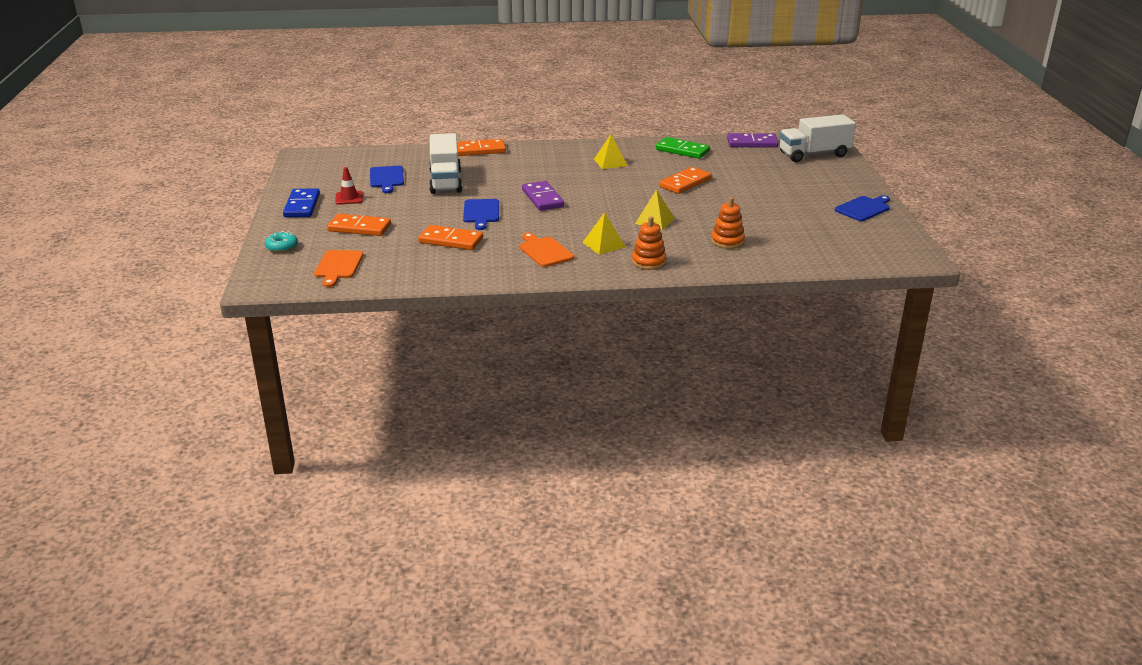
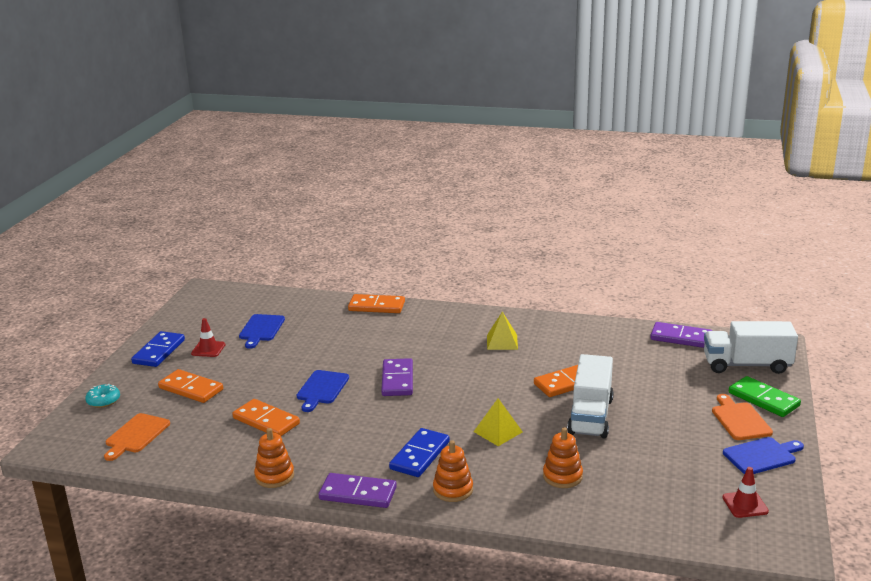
camera: 20 degrees right, 5 degrees down
white truck [429,133,462,194] -> white truck moved to [567,354,613,438]
orange cutting board [519,233,574,267] -> orange cutting board moved to [712,394,773,440]
yellow pyramid [582,212,625,255] -> blue domino [389,428,450,477]
green domino [656,137,710,159] -> green domino moved to [729,376,801,417]
none -> orange stacking toy [254,428,294,488]
none -> purple domino [319,473,397,508]
none -> red traffic cone [722,467,769,518]

